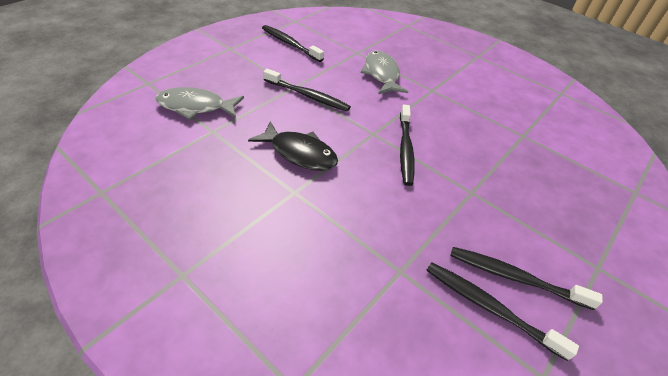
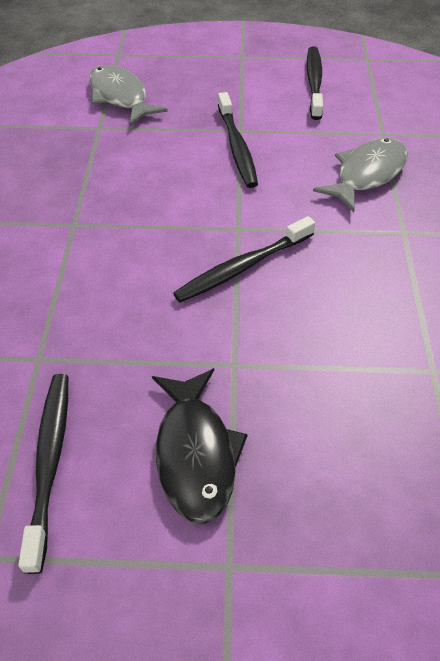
camera: 55 degrees right, 5 degrees up
black fish [248,121,338,171] -> black fish moved to [152,368,248,524]
black toothbrush [450,247,603,310] -> none

